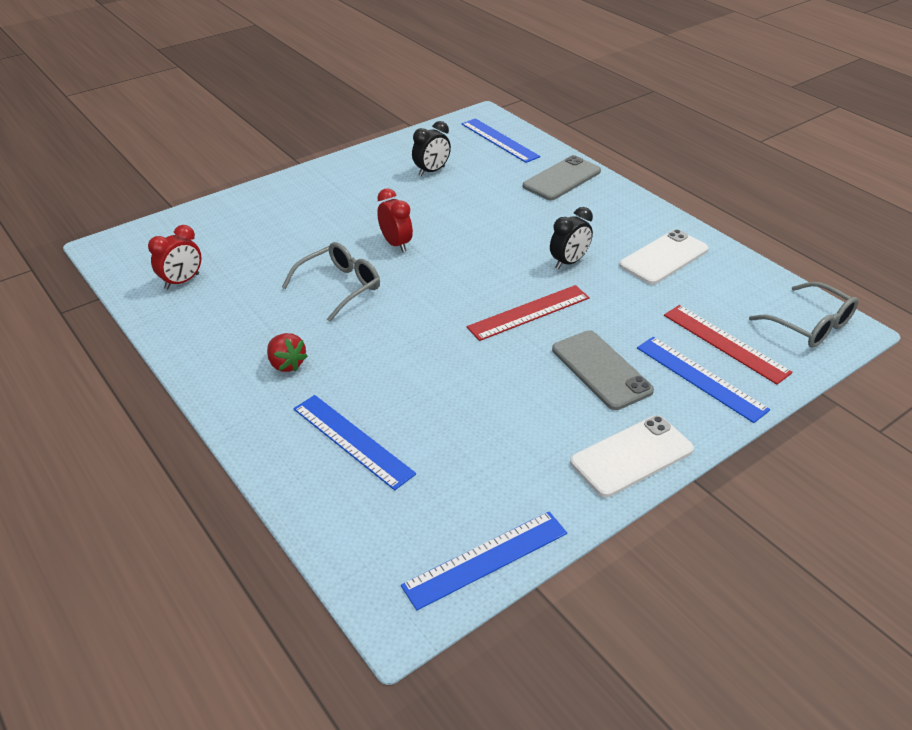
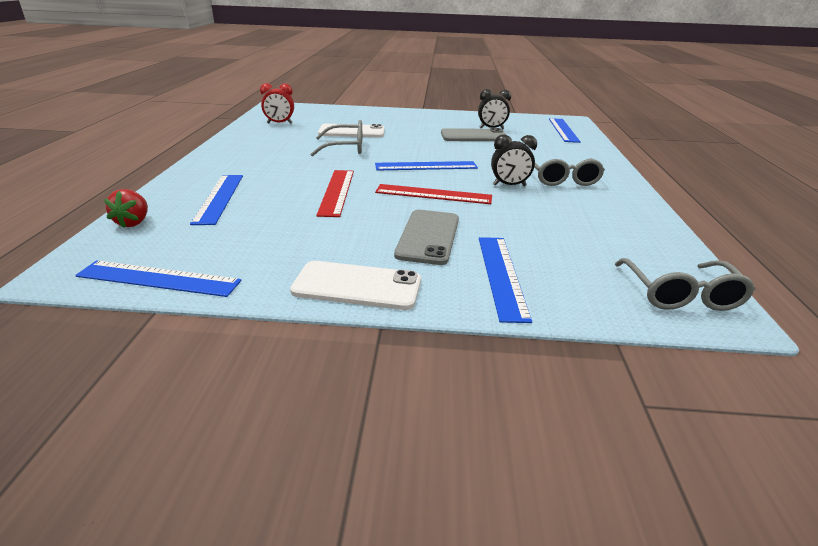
camera: 40 degrees right, 10 degrees down
red strawberry [267,333,308,372] -> red strawberry moved to [104,189,148,228]
red clock [377,188,413,252] -> none
grey phone [523,155,601,200] -> grey phone moved to [441,128,506,141]
white phone [619,229,709,285] -> white phone moved to [318,124,384,137]
red ruler [664,305,793,384] -> red ruler moved to [316,170,354,217]
none -> blue ruler [375,161,478,170]
none -> grey glasses [535,158,605,186]

